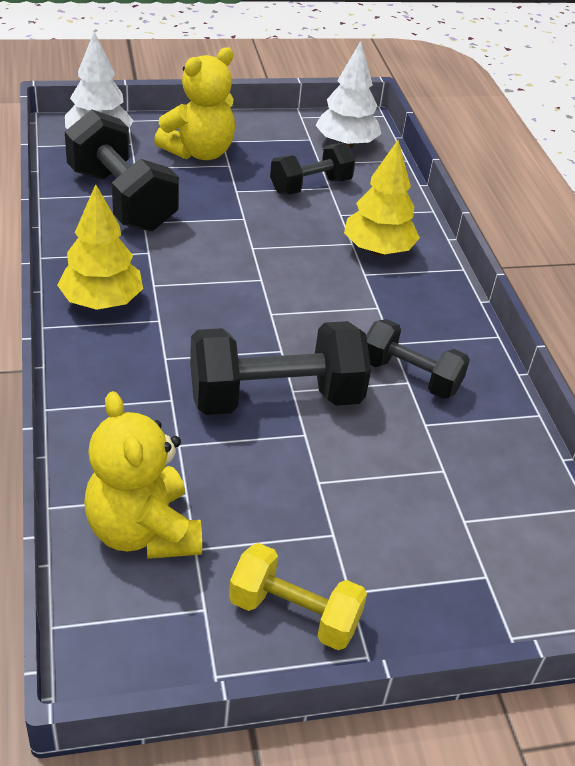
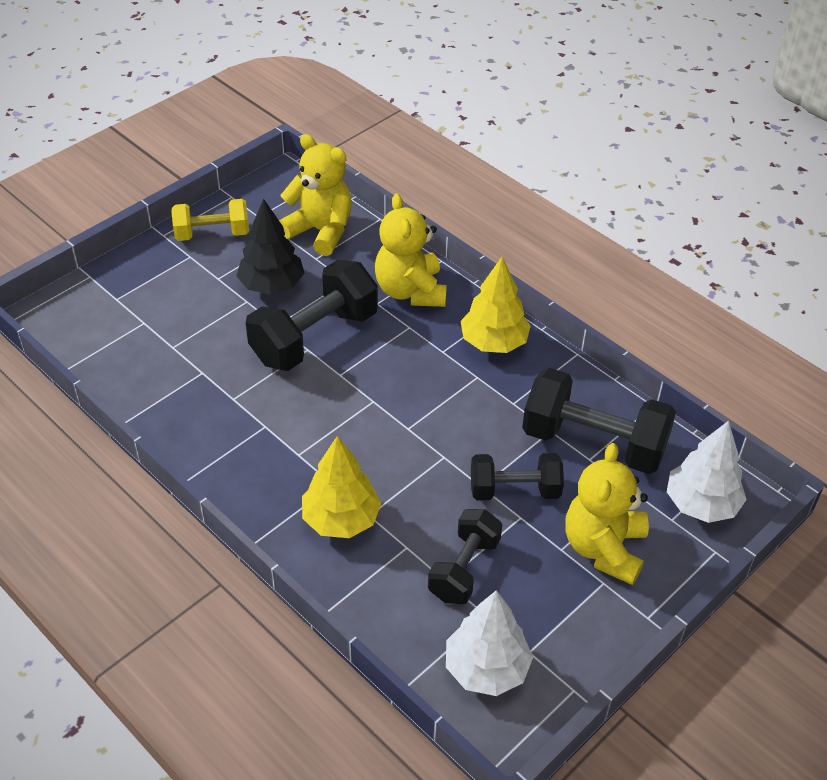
camera: 150 degrees right, 5 degrees up
black dumbbell [366,319,470,399] -> black dumbbell moved to [471,453,564,500]
none -> black tree [236,199,305,295]
none -> yellow teddy bear [375,193,447,307]

